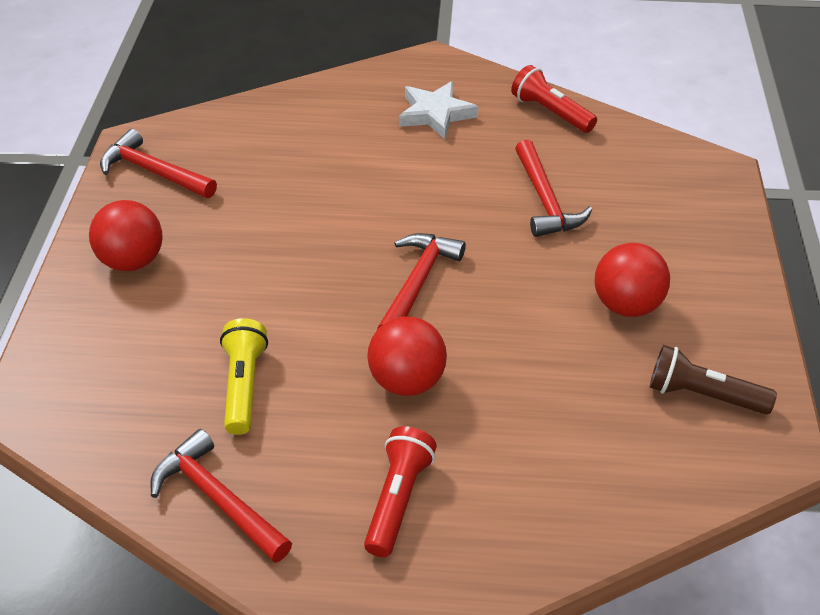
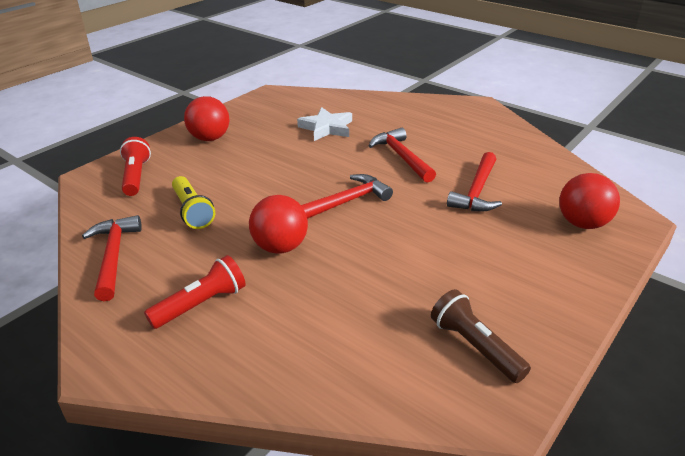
camera: 35 degrees right, 10 degrees down
red hammer [100,129,217,198] -> red hammer moved to [369,128,436,183]
yellow flashlight [220,318,268,435] -> yellow flashlight turned 120 degrees clockwise [172,176,215,229]
white star [399,81,478,139] -> white star moved to [297,107,352,141]
red flashlight [511,65,597,133] -> red flashlight moved to [120,137,151,196]
red ball [595,243,670,317] -> red ball moved to [559,173,620,229]

